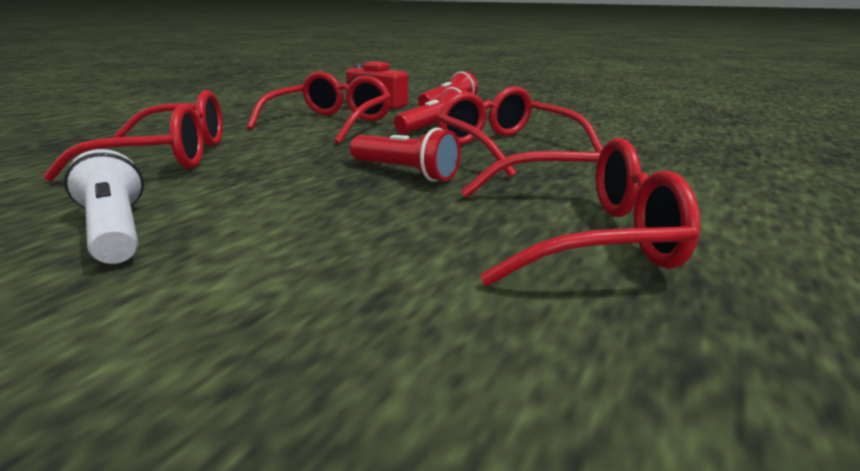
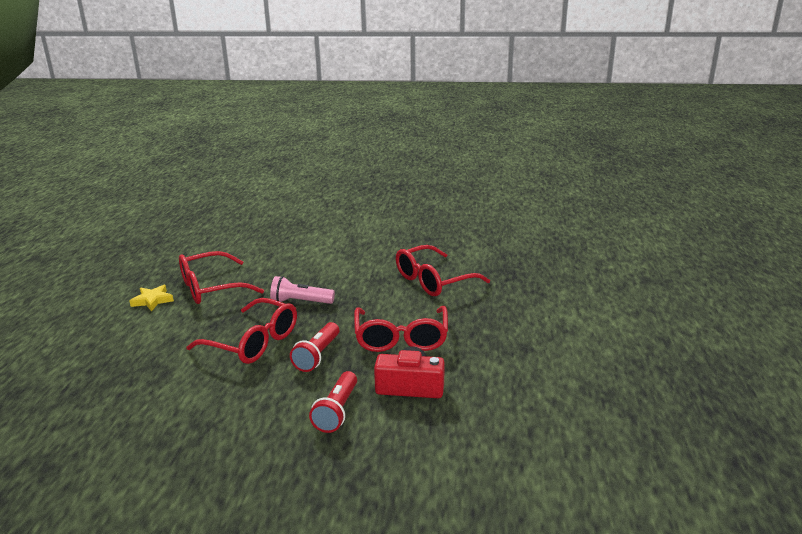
camera: 155 degrees right, 0 degrees up
white flashlight [64,149,144,264] -> none
red flashlight [350,127,461,182] -> pink flashlight [270,276,335,304]
none -> yellow star [129,285,174,311]

